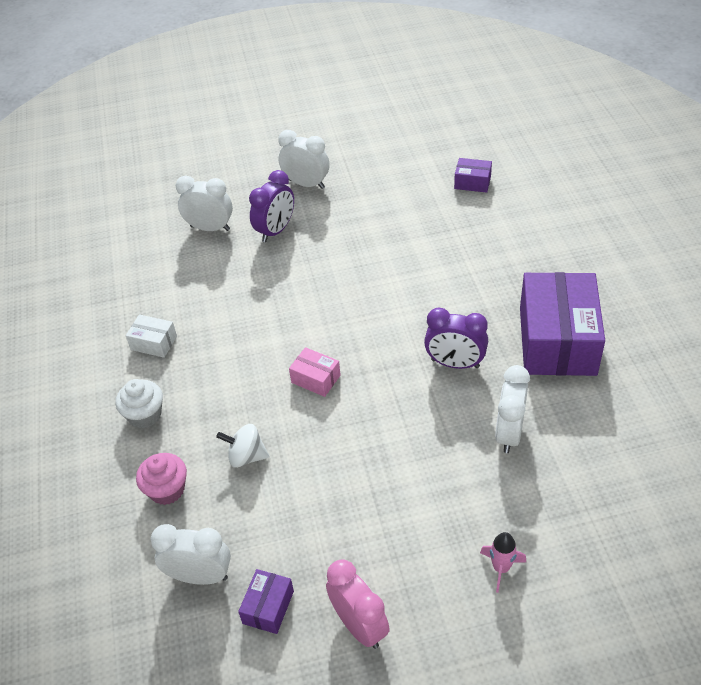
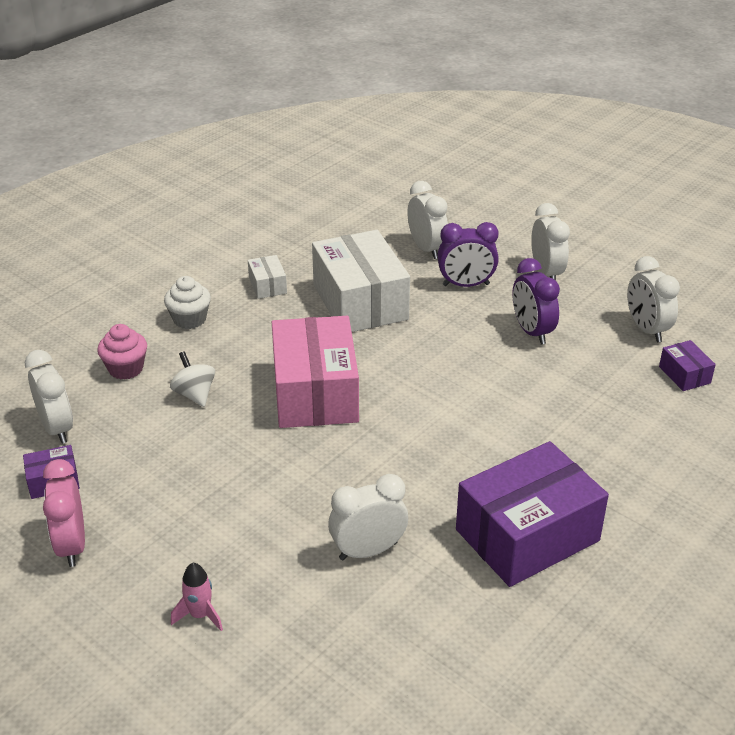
camera: 50 degrees right, 10 degrees down
pink box [289,347,341,397] -> pink box [272,316,359,428], size x2.29
pink clock [326,560,390,649] -> pink clock turned 150 degrees clockwise [43,459,85,567]
purple clock [424,307,488,369] -> purple clock moved to [512,258,560,345]
none -> white box [312,230,410,332]
none -> white clock [627,256,680,342]

